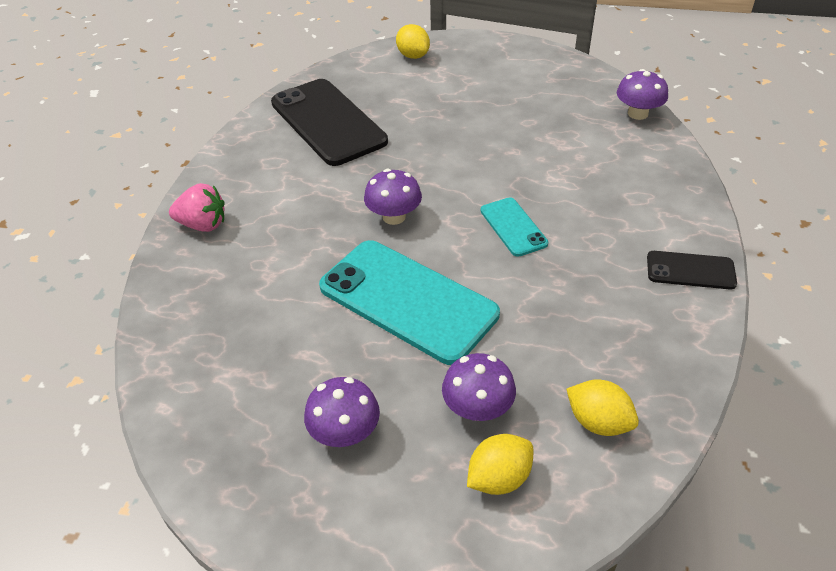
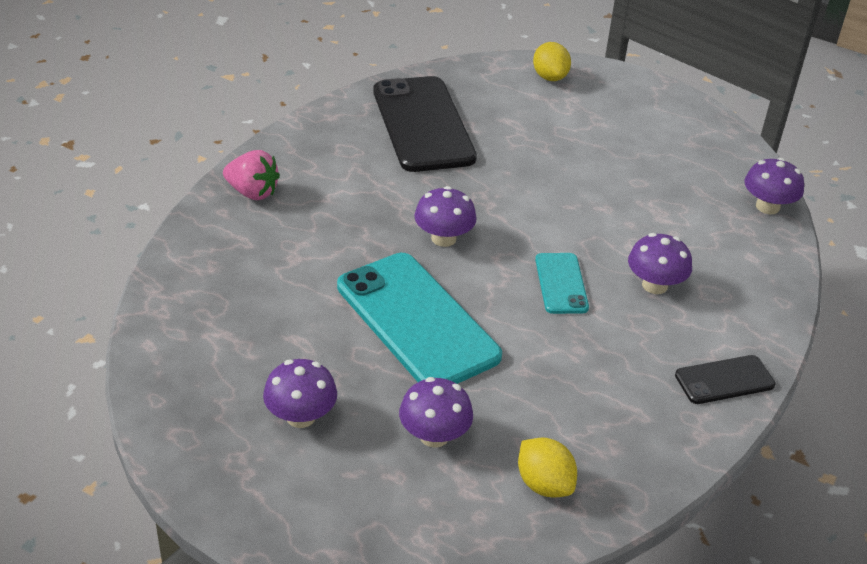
camera: 15 degrees right, 5 degrees down
yellow lemon [467,434,533,495] -> none
black phone [647,251,737,289] -> black phone turned 45 degrees counterclockwise [675,355,776,404]
none -> purple mushroom [628,233,692,294]

